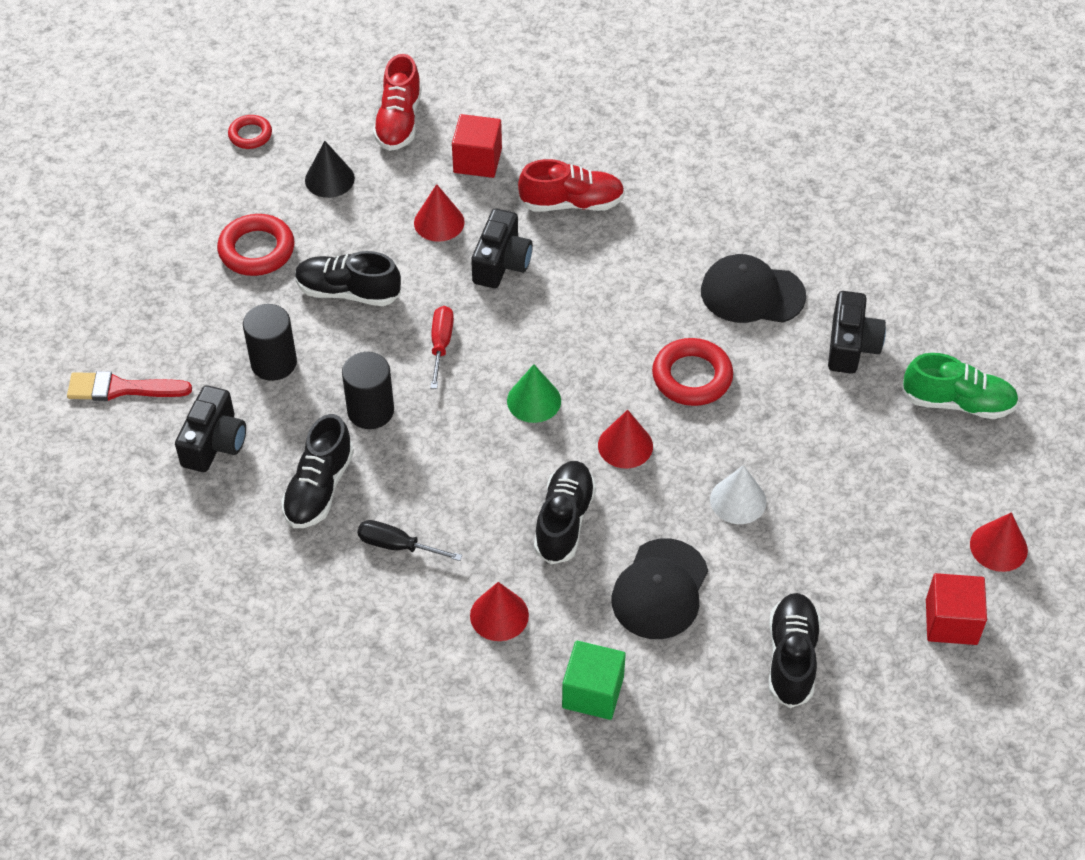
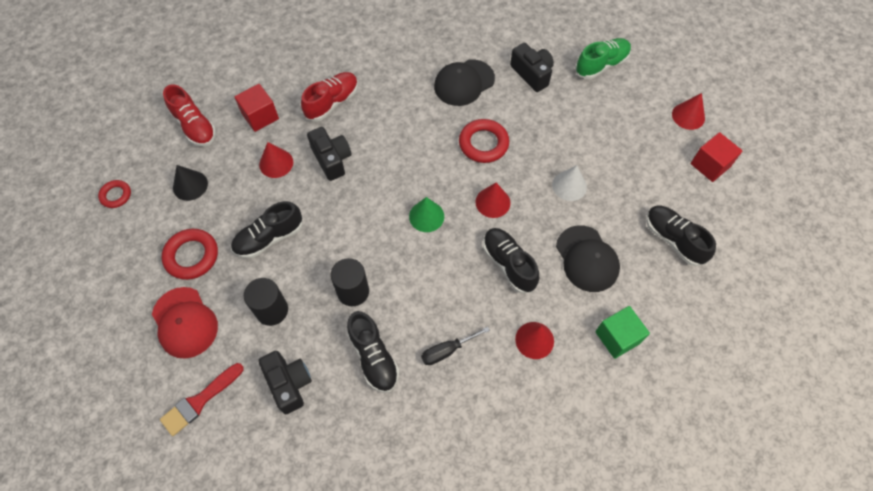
camera: 45 degrees left, 10 degrees up
red screwdriver [430,306,454,389] -> none
none -> red cap [152,287,218,359]

